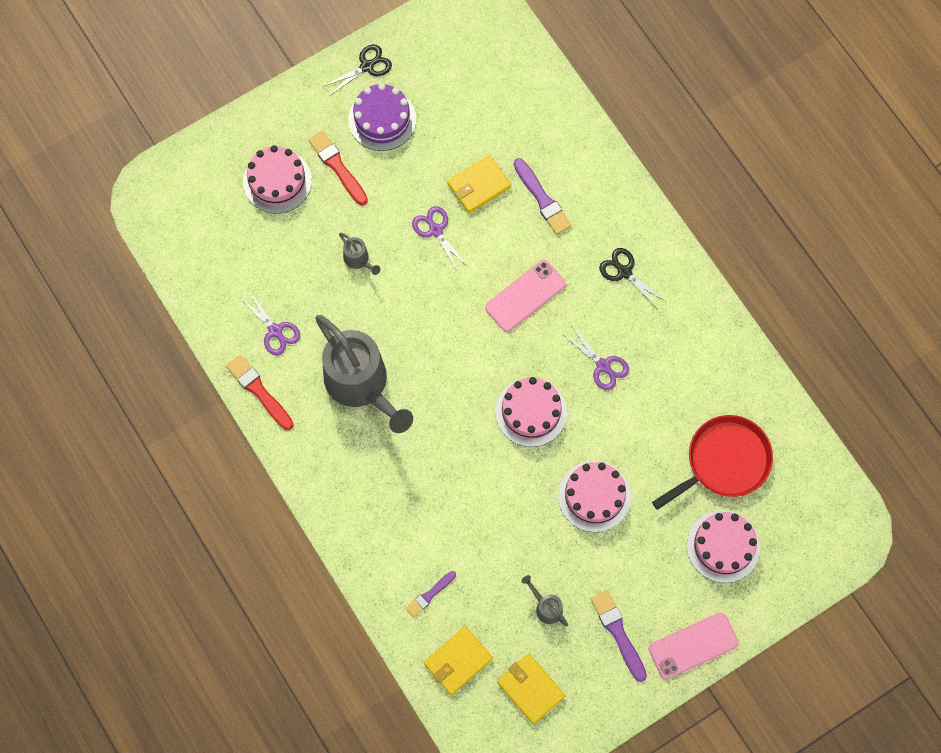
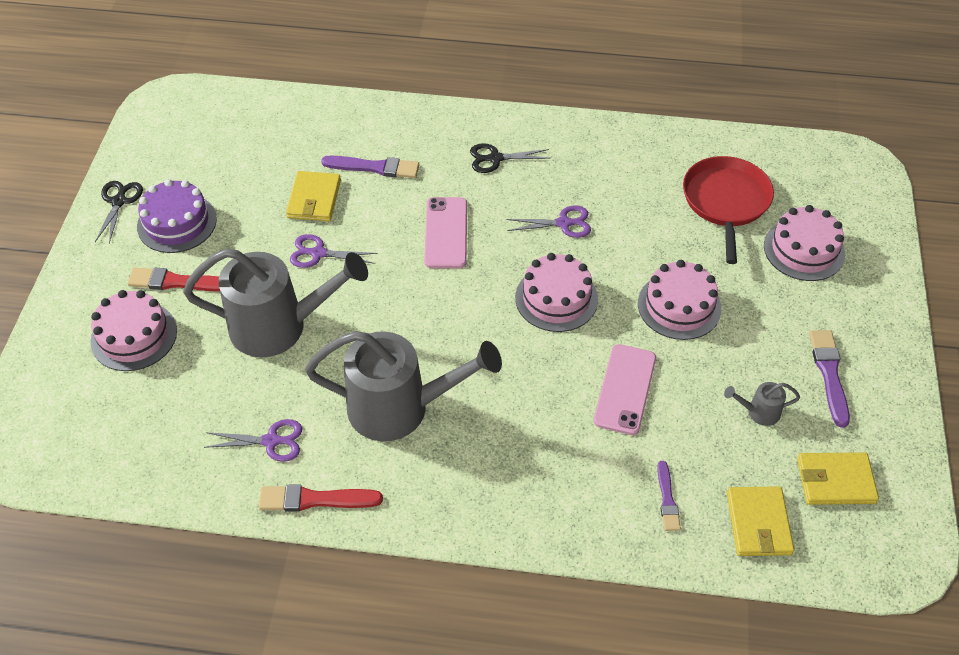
camera: 50 degrees left, 20 degrees down
grey watering can [339,233,380,275] -> grey watering can [183,248,368,357], size x2.46
purple brush [591,590,647,682] -> purple brush turned 75 degrees clockwise [809,330,850,428]
pink phone [649,612,739,679] -> pink phone moved to [594,344,656,435]

